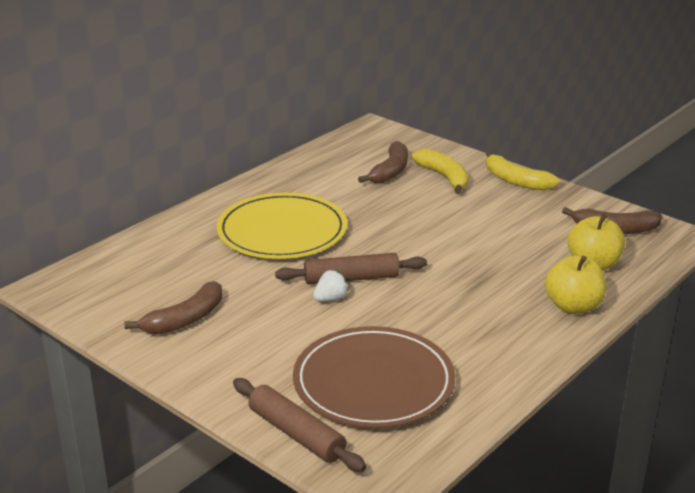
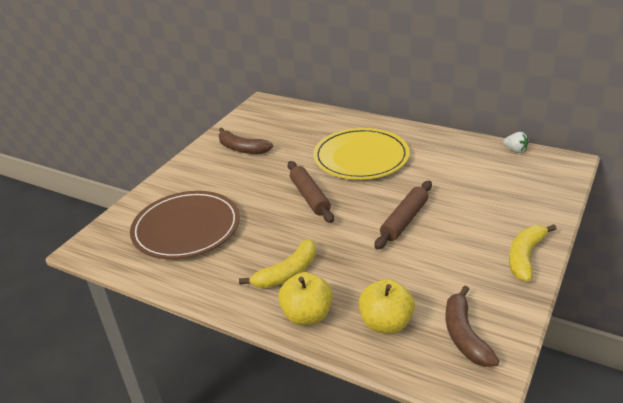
camera: 80 degrees right, 5 degrees up
brown rolling pin [233,378,366,472] -> brown rolling pin moved to [374,181,432,250]
white strawberry [313,270,349,301] -> white strawberry moved to [503,132,529,153]
brown banana [358,141,408,183] -> none
yellow banana [411,149,468,194] -> yellow banana moved to [239,239,316,288]

